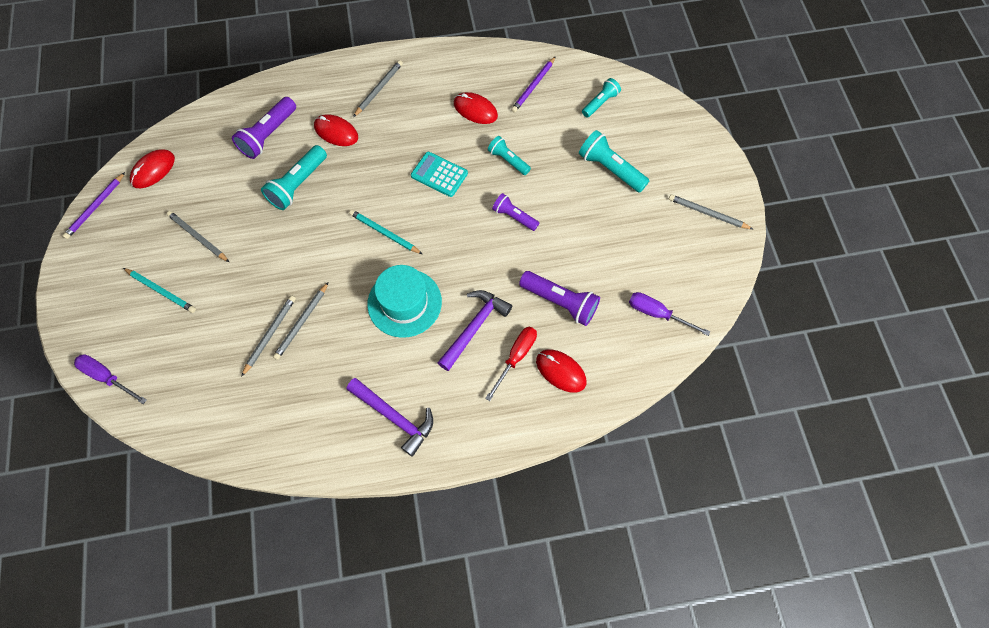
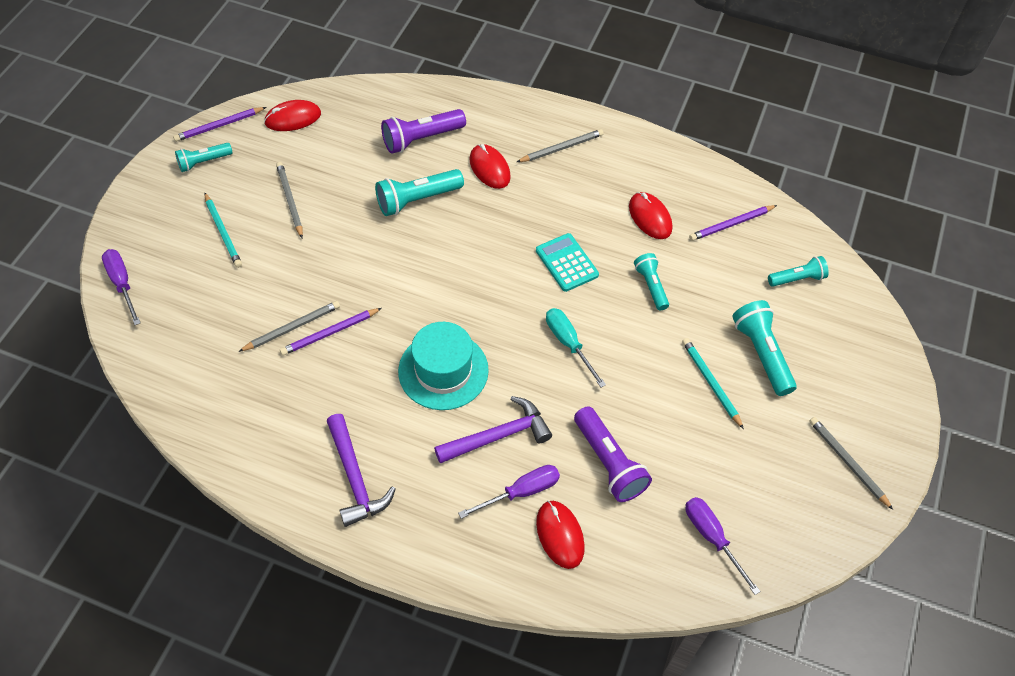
camera: 30 degrees right, 10 degrees down
grey pencil [273,282,328,360] -> purple pencil [280,308,382,356]
turquoise pencil [349,209,422,254] -> turquoise pencil moved to [682,338,744,429]
red screwdriver [485,327,537,401] -> purple screwdriver [458,465,560,519]
purple flashlight [492,193,539,231] -> none
none -> turquoise flashlight [175,143,233,172]
none -> turquoise screwdriver [546,308,606,387]

